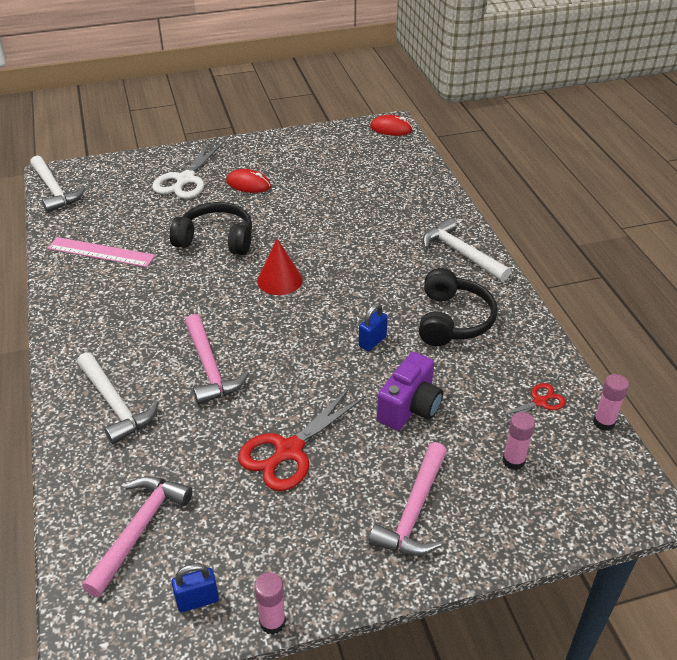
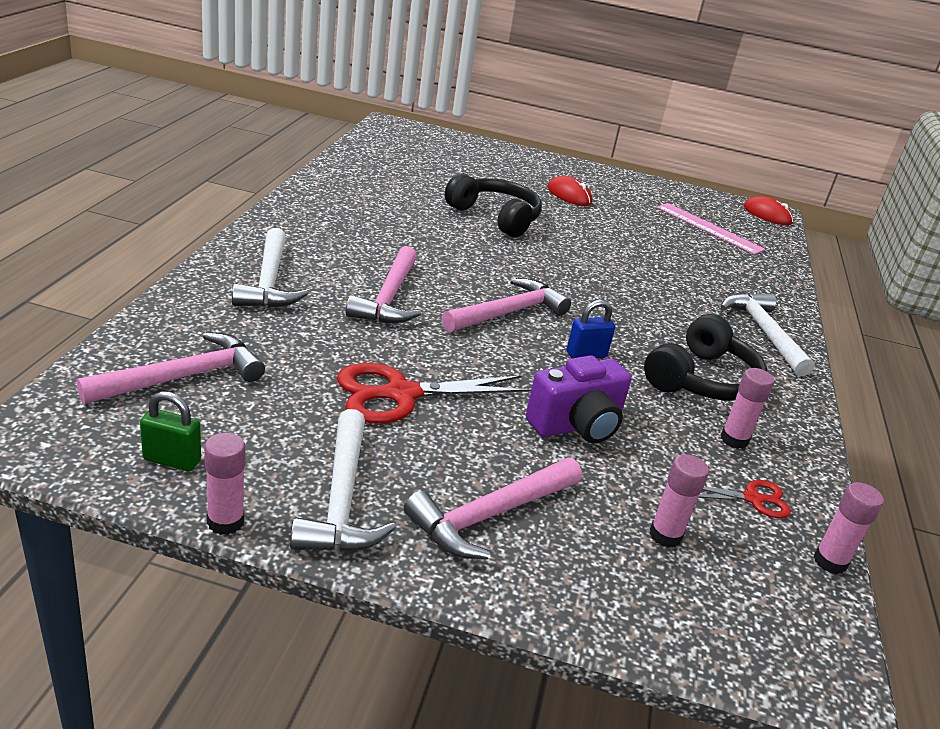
camera: 25 degrees right, 10 degrees down
white hammer [30,156,86,213] -> white hammer moved to [290,409,396,552]
pink ruler [47,237,155,267] -> pink ruler moved to [656,203,765,255]
white scissors [152,141,223,199] -> none
blue padlock [172,563,219,612] -> green padlock [140,391,201,471]
red cone [257,239,303,295] -> none
none -> pink hammer [442,278,571,332]
none -> pink glue stick [721,368,774,449]

